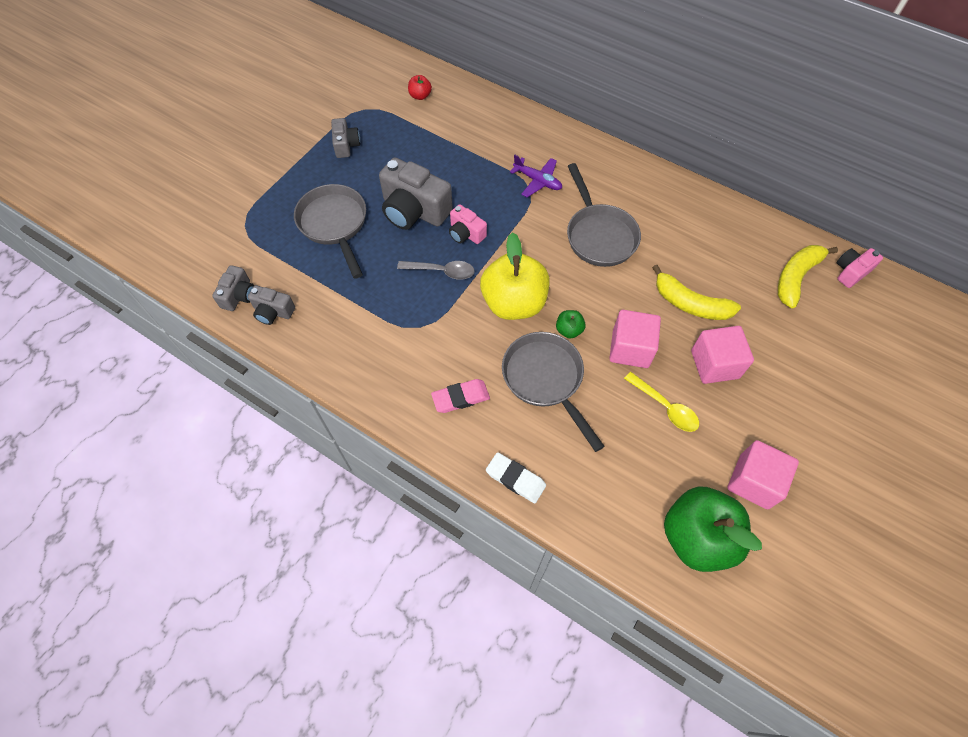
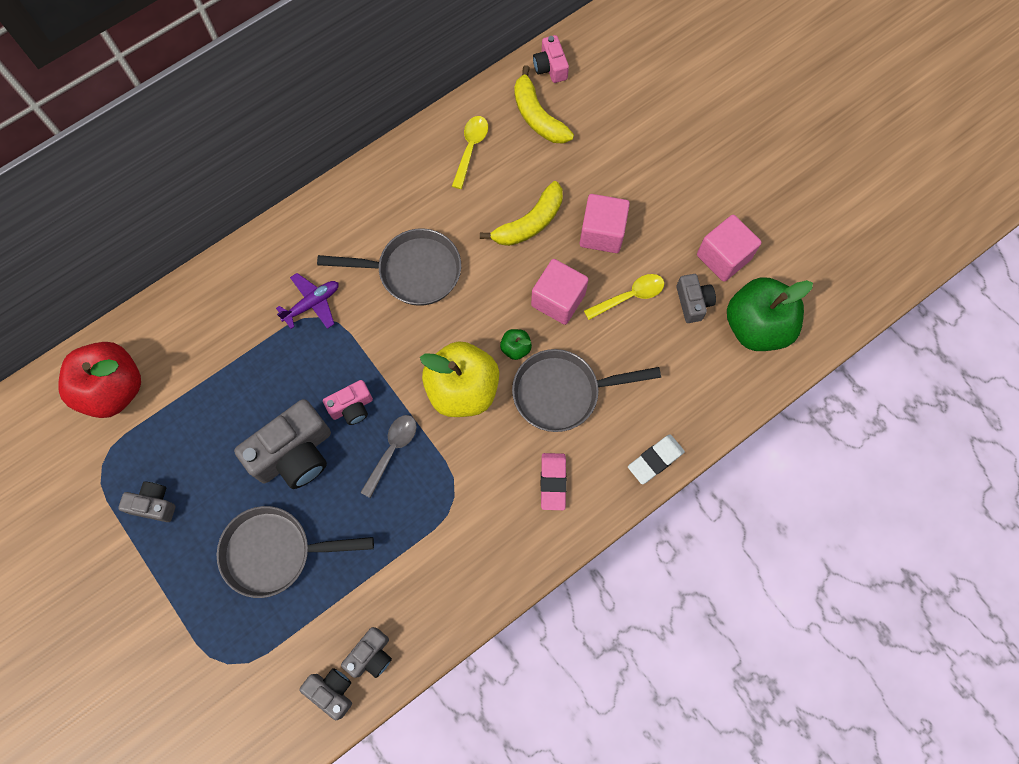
camera: 70 degrees left, 10 degrees up
red apple [408,75,432,100] -> red apple [58,342,141,418], size x2.37
none -> yellow spoon [452,116,488,189]
none -> grey camera [676,274,716,323]

